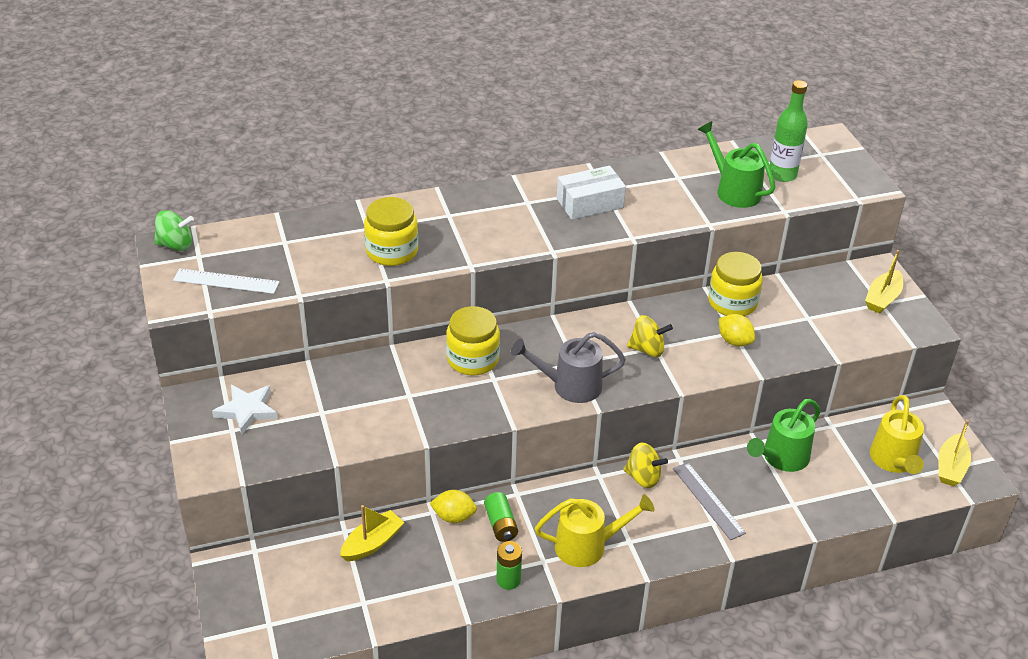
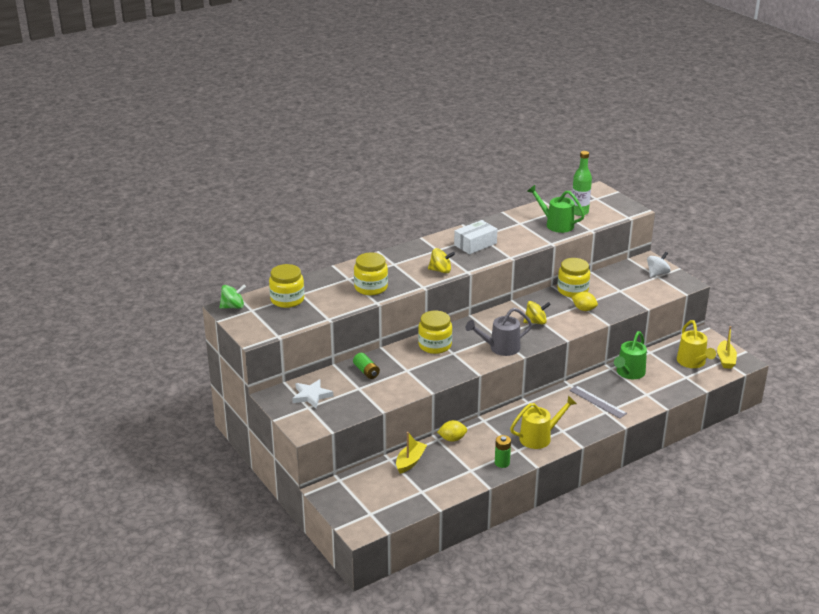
camera: 15 degrees left, 10 degrees down
white ruler [173,269,279,294] -> none
green battery [484,492,518,542] -> green battery moved to [353,353,380,379]
yellow spinning top [624,443,668,488] -> yellow spinning top moved to [428,248,455,274]
yellow boat [865,250,903,314] -> white spinning top [647,252,671,278]
none -> yellow jar [269,264,304,308]

